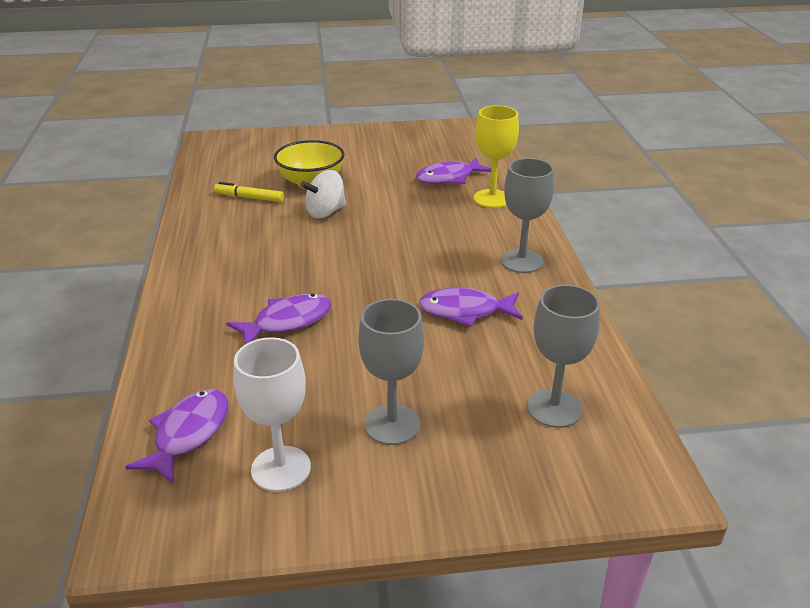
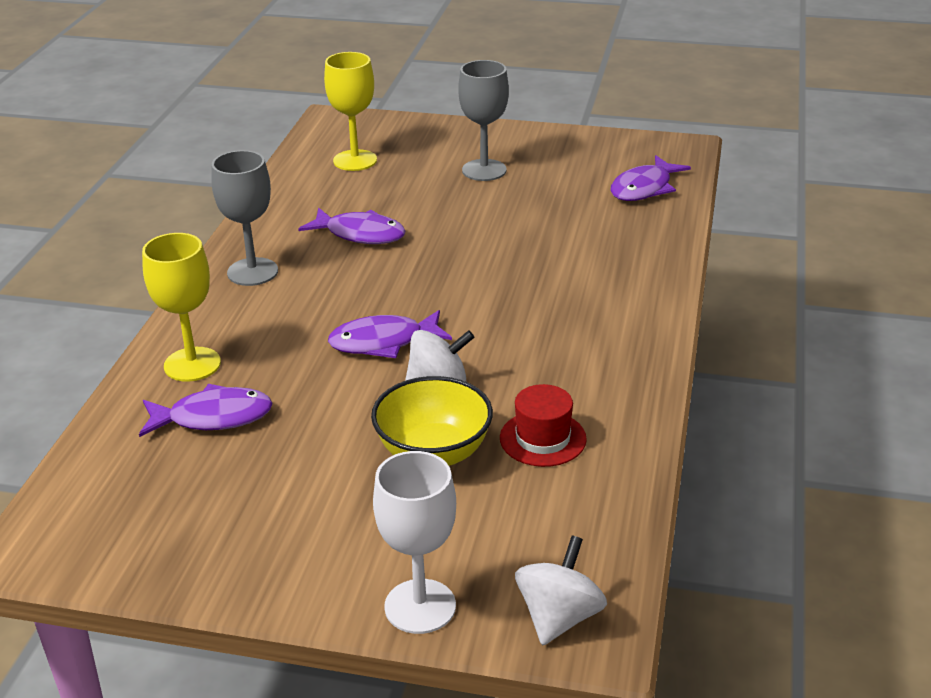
camera: 160 degrees left, 0 degrees up
yellow marker [214,182,284,202] -> red hat [500,384,587,467]
purple fish [226,294,331,344] -> purple fish moved to [328,310,452,358]
white goblet [234,337,311,492] -> white goblet moved to [373,451,456,634]
grey goblet [527,285,600,428] -> yellow goblet [324,52,377,171]
none -> white spinning top [515,535,607,646]

